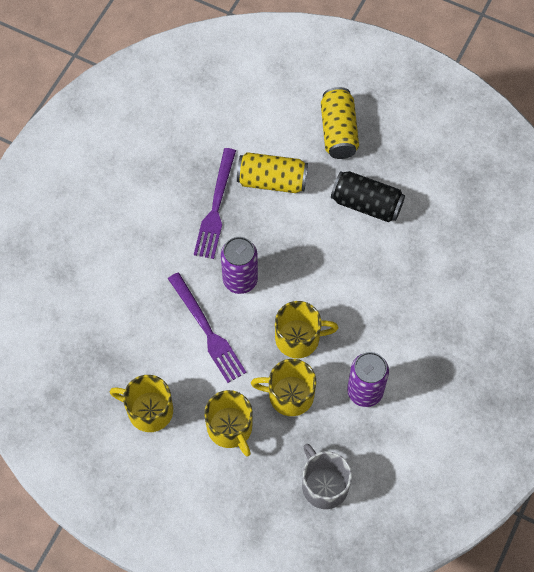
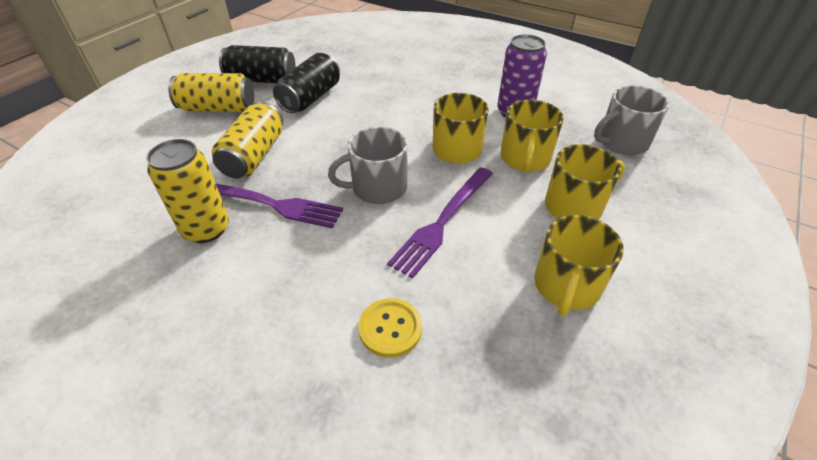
camera: 85 degrees left, 20 degrees down
purple fork [168,272,246,383] -> purple fork turned 150 degrees clockwise [387,167,493,279]
purple can [221,237,258,294] -> grey mug [328,127,408,204]
none -> yellow can [146,139,229,243]
none -> black can [219,45,296,83]
none -> yellow button [358,298,422,357]

